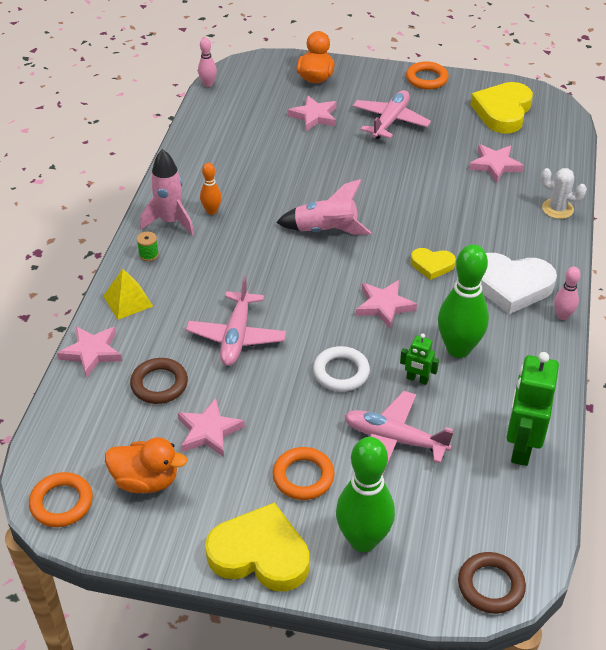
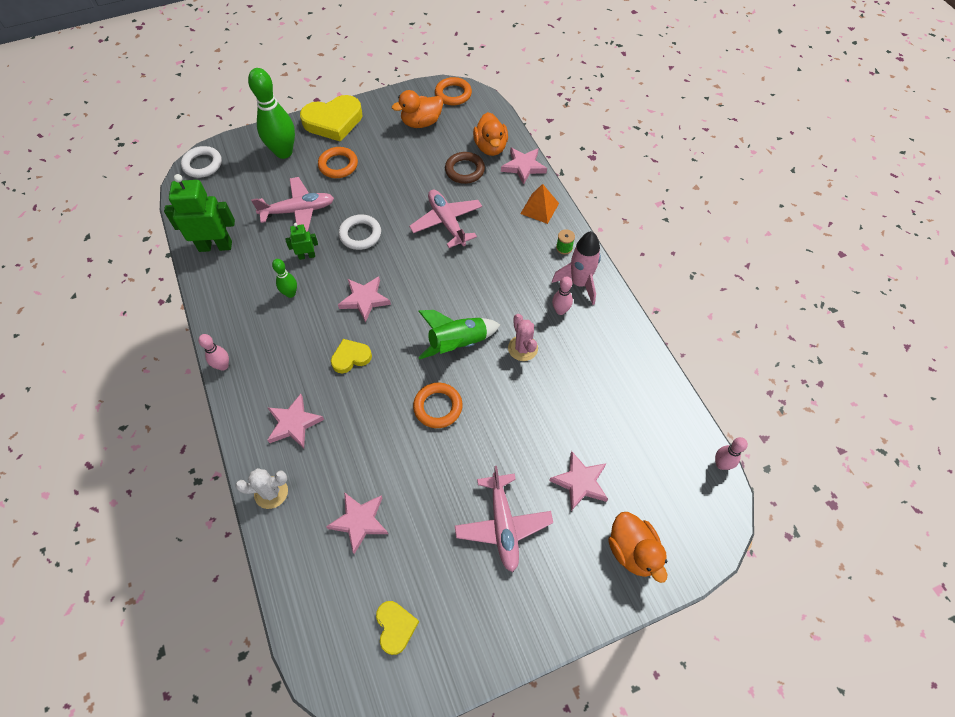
camera: 145 degrees right, 15 degrees up
yellow pyramid [103,269,153,320] -> orange pyramid [520,184,559,224]
pink star [178,398,245,457] -> pink star moved to [268,394,324,448]
orange bowling pin [200,163,222,215] -> pink bowling pin [552,276,573,315]
pink rocket [276,179,371,235] -> green rocket [418,310,500,359]
orange ring [406,61,449,90] -> orange ring moved to [413,383,462,428]
green bowling pin [438,245,489,358] -> green bowling pin [272,259,297,298], size x0.50
brown ring [458,552,526,614] -> white ring [181,146,222,178]
yellow heart [470,82,533,134] -> yellow heart [376,601,419,655], size x0.54
white heart [481,253,557,314] -> none
green robot [507,352,559,466] -> green robot turned 75 degrees counterclockwise [164,174,235,252]
none -> orange duck [473,112,508,156]
none -> pink cactus [508,314,538,361]

